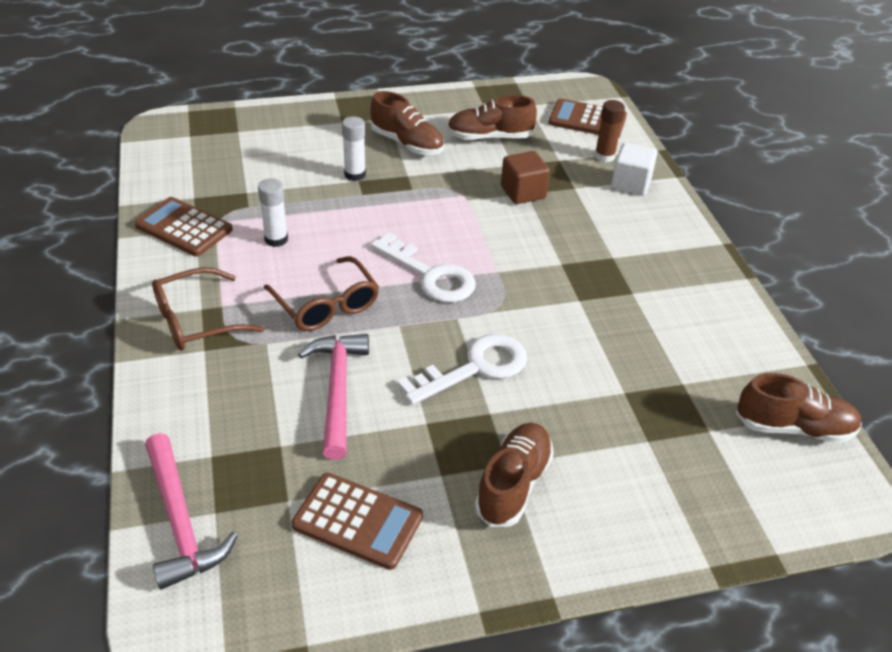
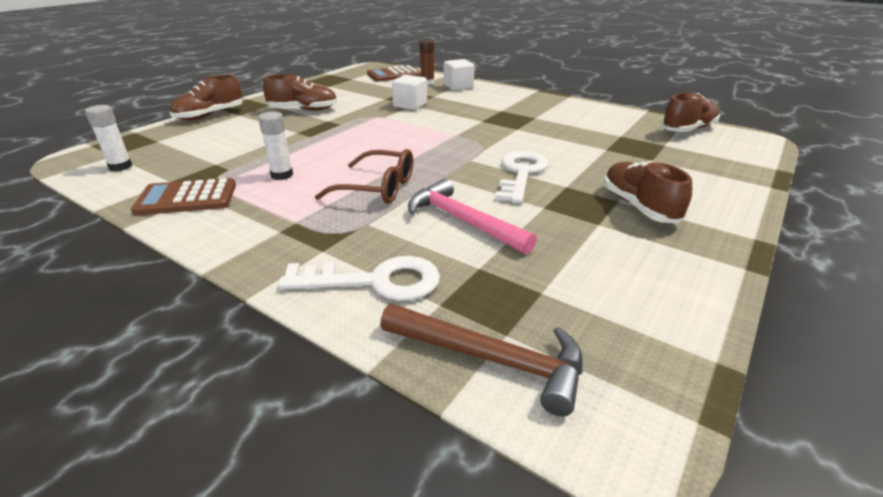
camera: 40 degrees left, 10 degrees down
pink hammer [145,433,238,590] -> brown hammer [380,304,583,416]
brown glasses [152,267,264,350] -> none
brown calculator [292,473,423,570] -> none
white glue stick [342,116,366,181] -> white glue stick moved to [85,105,132,171]
white key [370,232,476,302] -> white key moved to [278,256,440,301]
brown shoe [447,95,537,140] -> brown shoe moved to [170,74,243,120]
brown cube [501,151,550,204] -> white cube [392,75,427,110]

